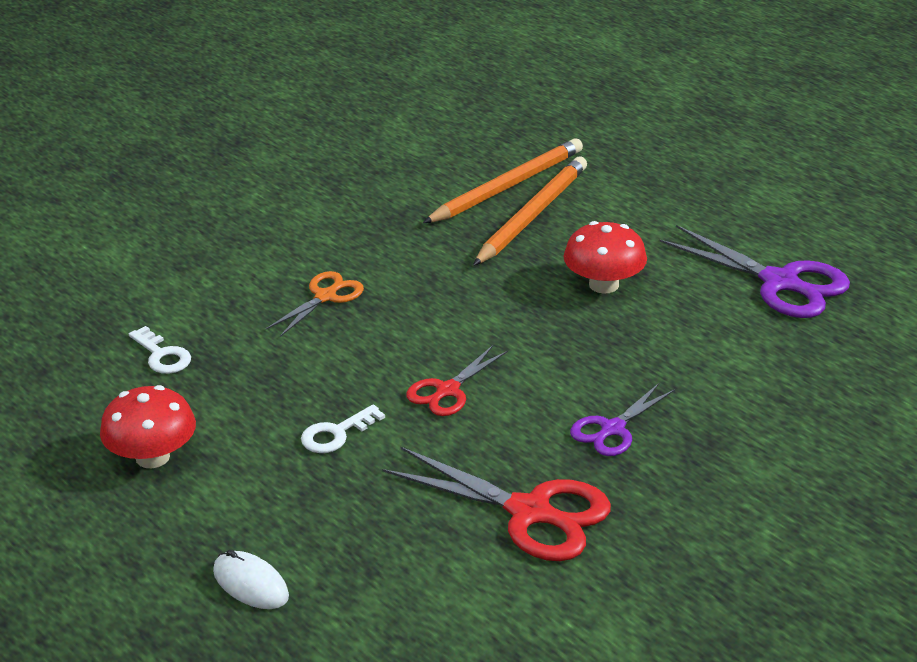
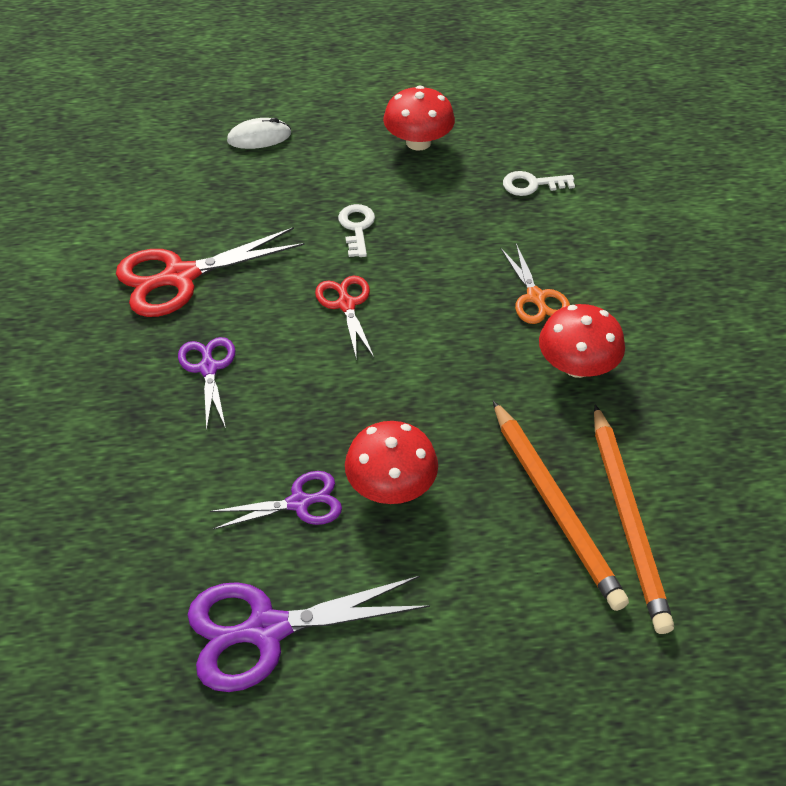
camera: 125 degrees right, 15 degrees up
none -> purple scissors [210,471,342,530]
none -> red mushroom [539,304,625,378]

